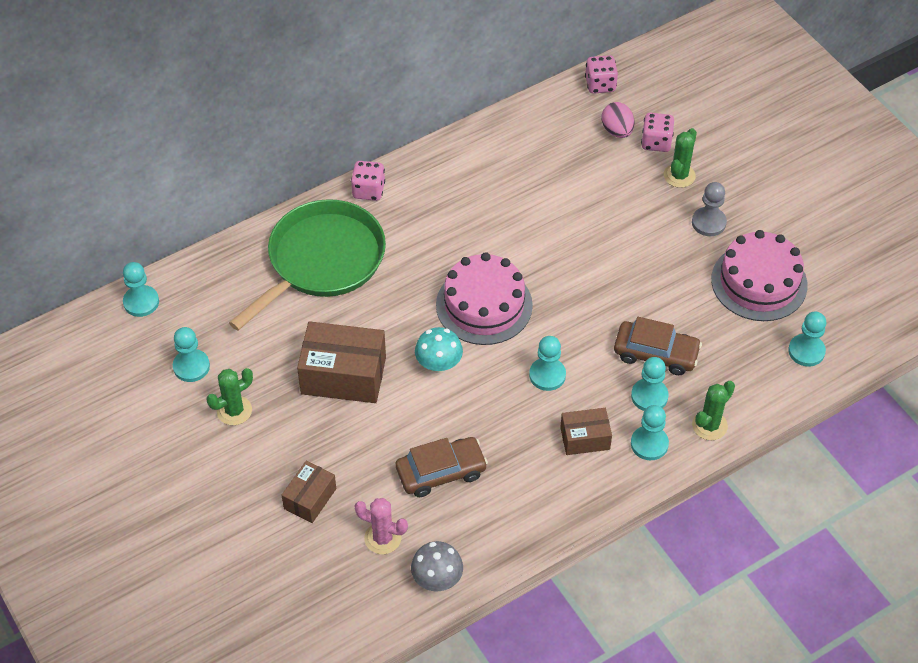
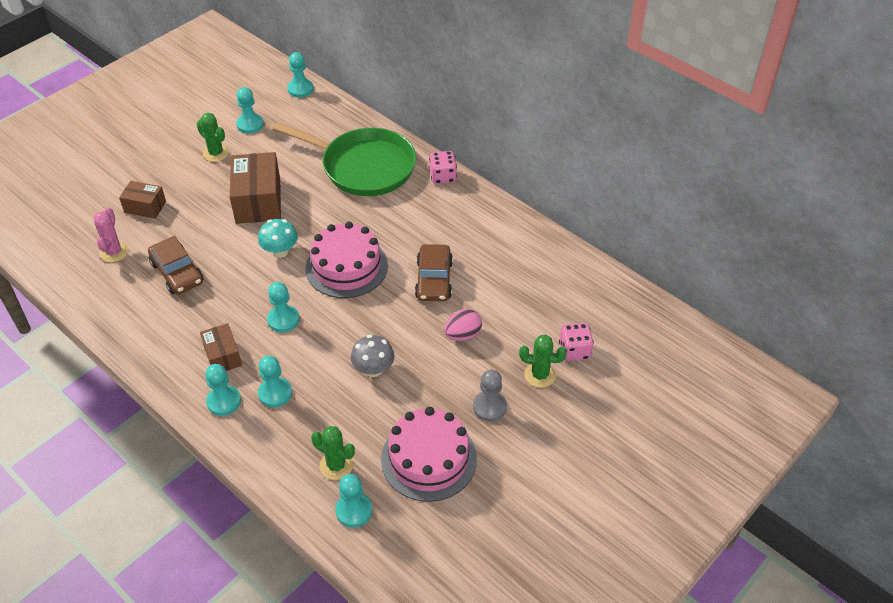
camera: 75 degrees right, 5 degrees down
grey mushroom [411,541,463,591] -> grey mushroom moved to [351,334,394,377]
pink dice [585,55,618,94] -> none
pink egg [601,102,635,138] -> pink egg moved to [444,309,482,341]
brown car [614,317,702,375] -> brown car moved to [415,244,453,301]
green cactus [692,381,735,440] -> green cactus moved to [311,426,355,480]

